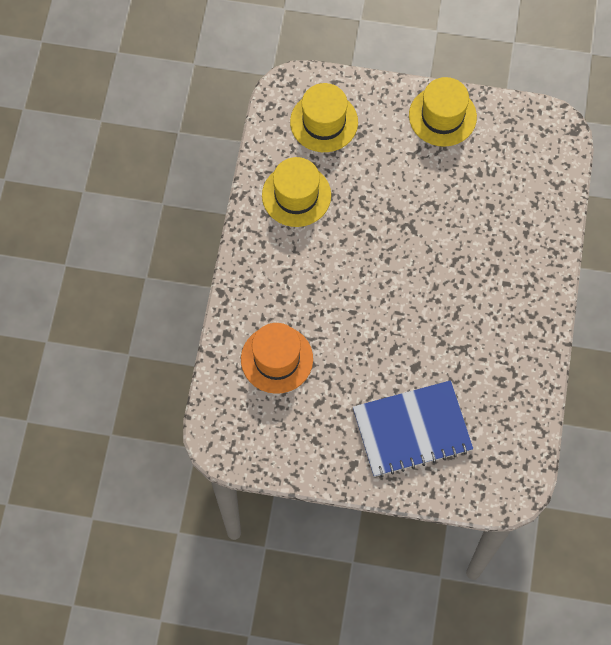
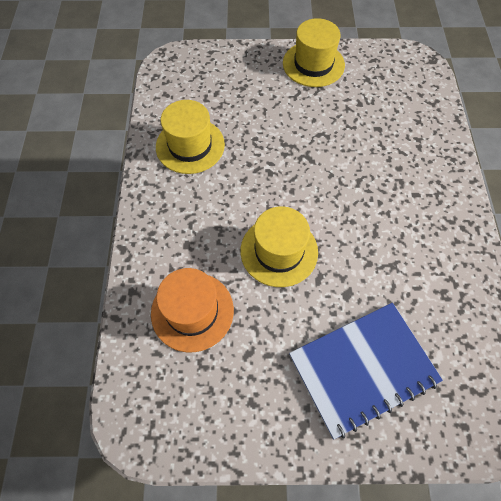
camera: 10 degrees left, 5 degrees down
yellow hat [290,83,358,152] -> yellow hat moved to [241,206,318,287]

